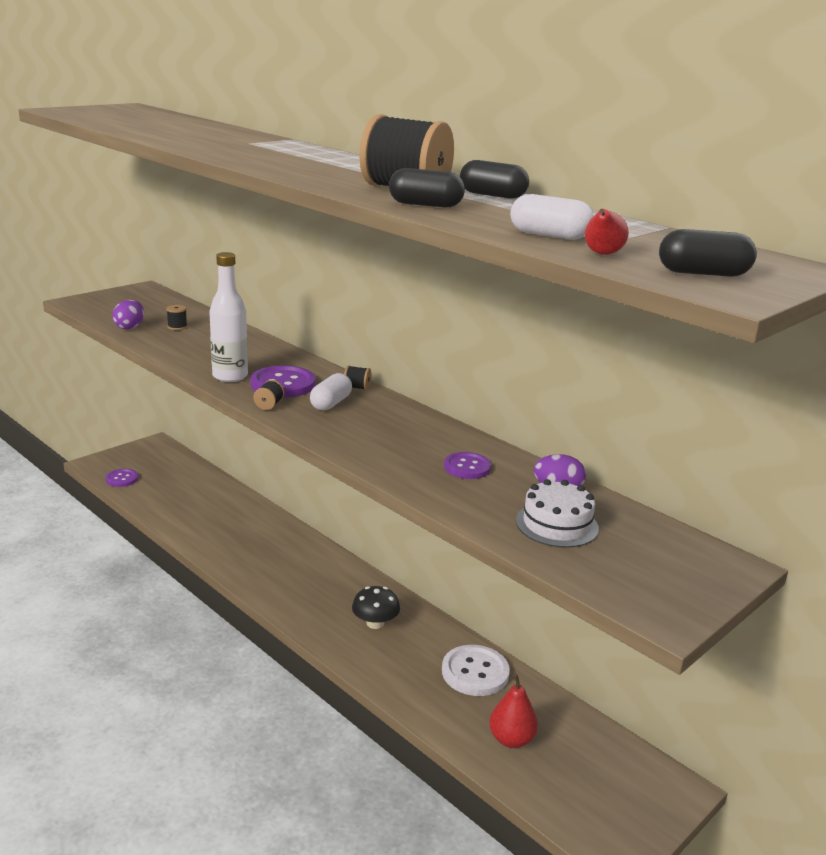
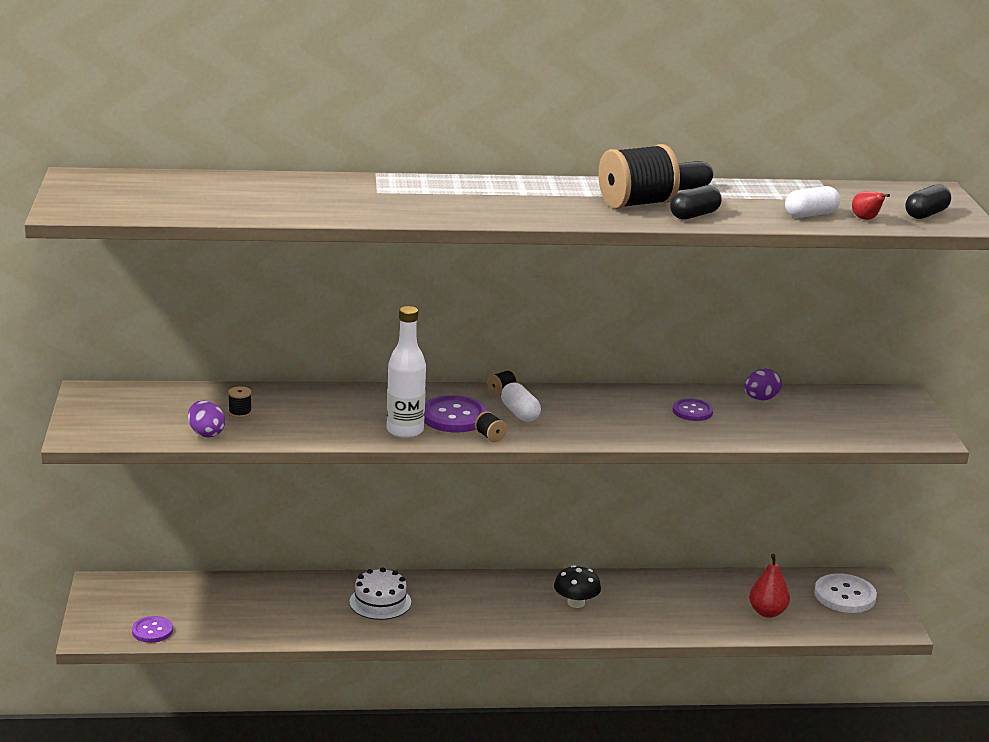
camera: 50 degrees left, 0 degrees up
white button [442,645,510,696] -> white button moved to [814,573,877,613]
white cake [516,479,599,548] -> white cake moved to [350,567,411,620]

